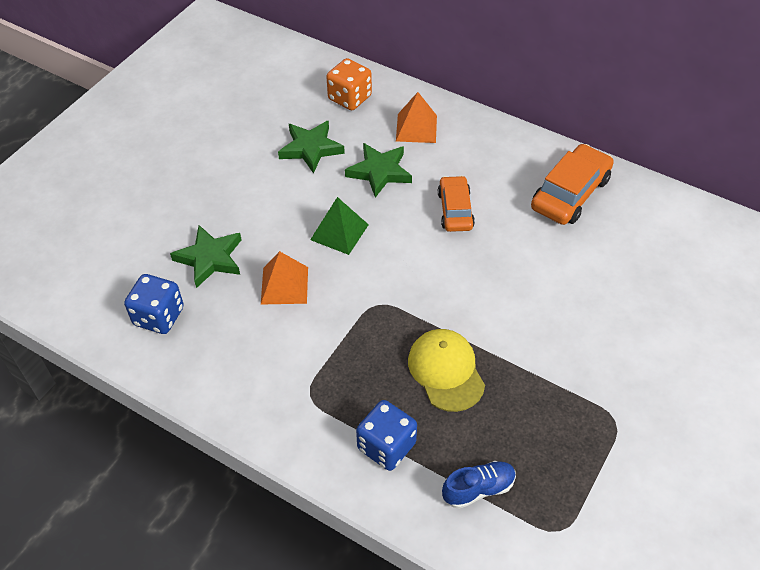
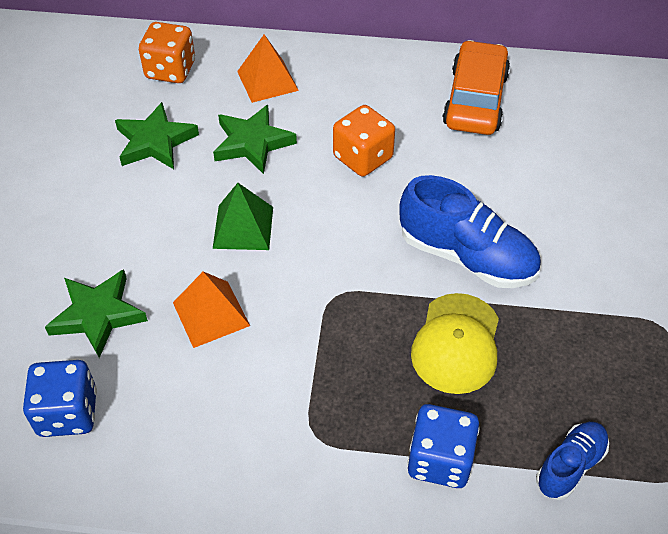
camera: 25 degrees left, 0 degrees up
yellow cap [408,329,485,412] -> yellow cap turned 120 degrees counterclockwise [411,293,499,394]
orange car [438,176,475,232] -> orange dice [333,105,395,176]
none -> blue shoe [399,175,541,288]

